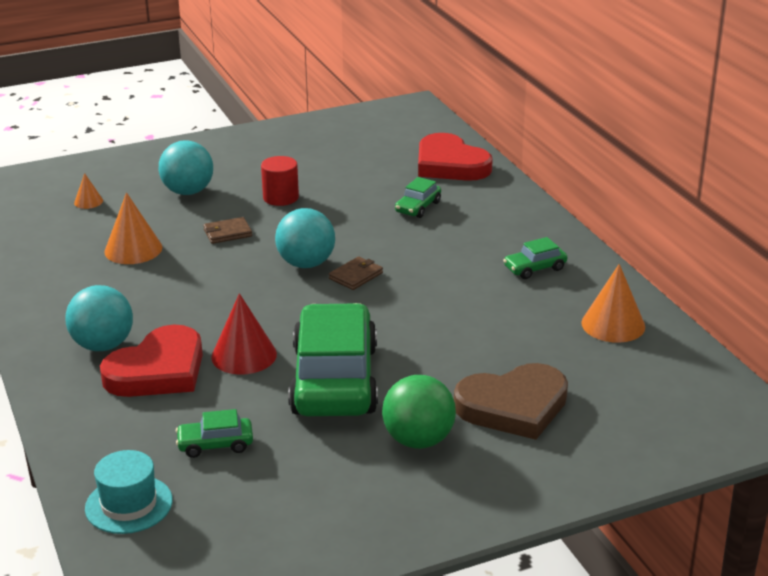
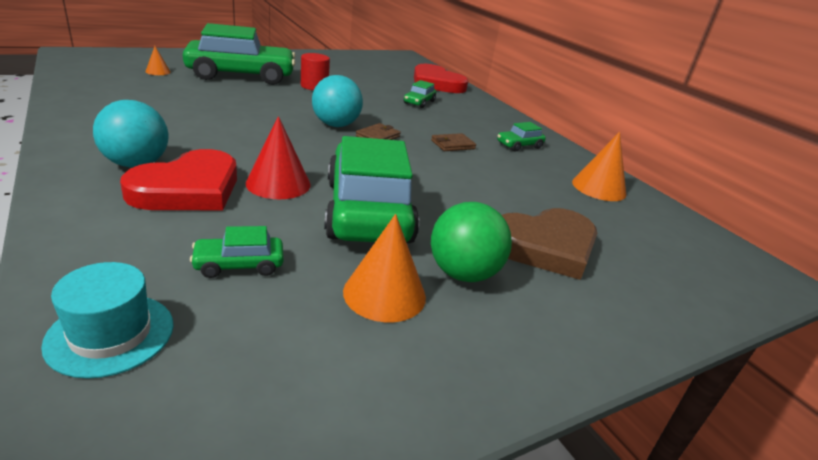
camera: 10 degrees left, 0 degrees up
orange cone [104,192,162,264] -> orange cone moved to [343,214,426,322]
turquoise ball [159,141,213,195] -> green car [183,23,295,85]
brown wallet [203,217,252,244] -> brown wallet moved to [431,133,476,151]

